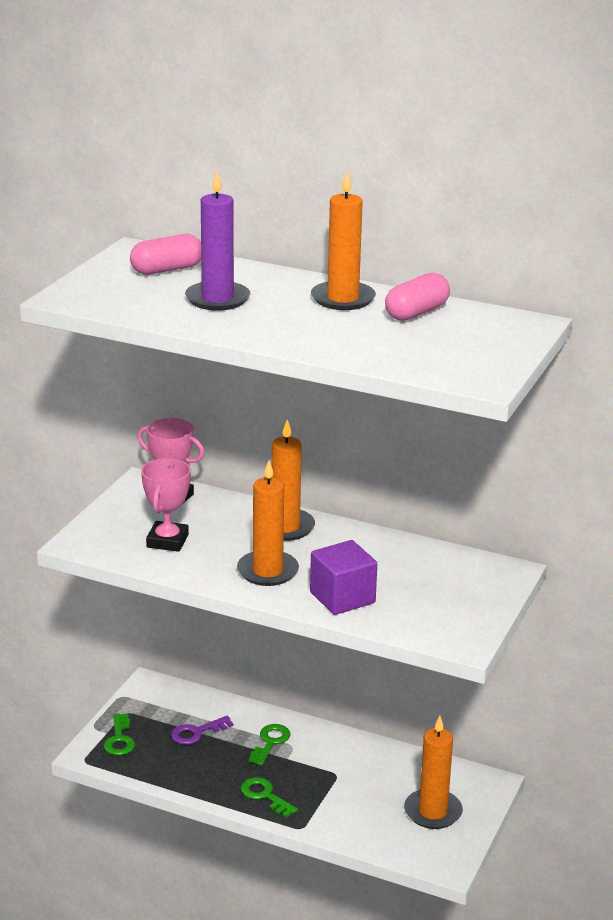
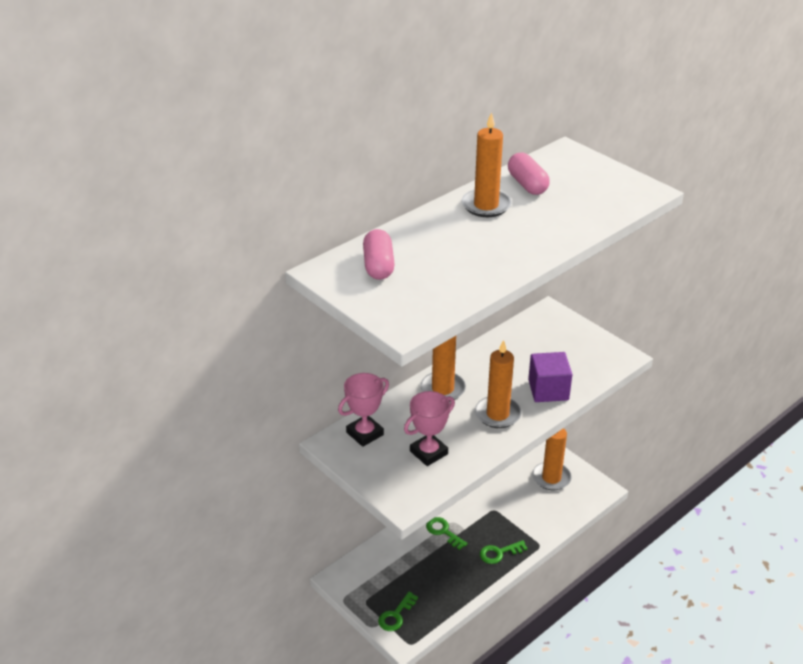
camera: 65 degrees left, 10 degrees up
green key [104,713,135,756] -> green key turned 105 degrees clockwise [378,592,418,631]
pink trophy [141,458,191,552] -> pink trophy turned 75 degrees counterclockwise [404,391,455,466]
purple key [171,716,233,745] -> none
purple candle [185,171,250,311] -> none

